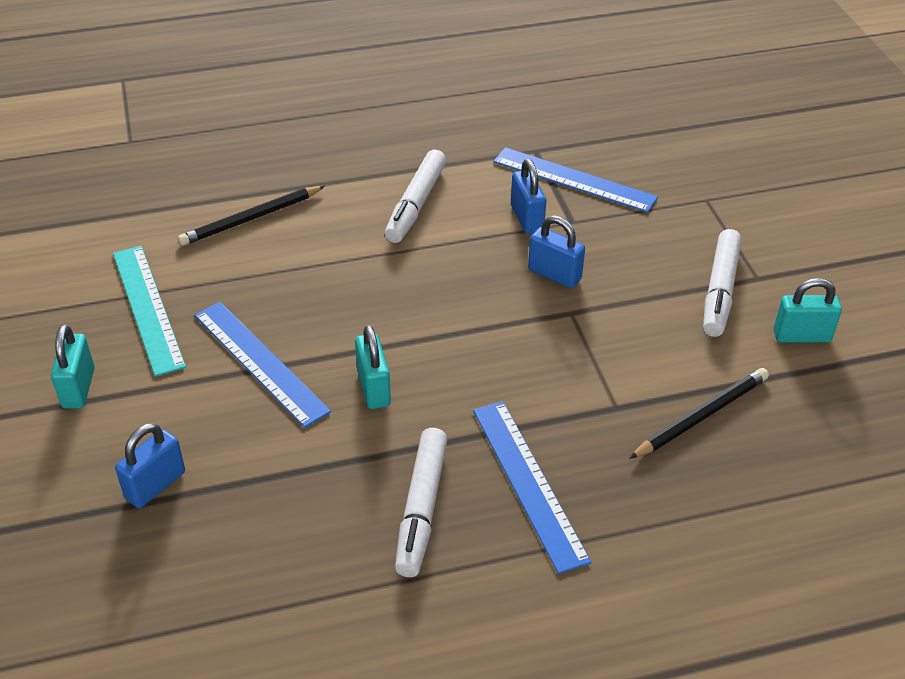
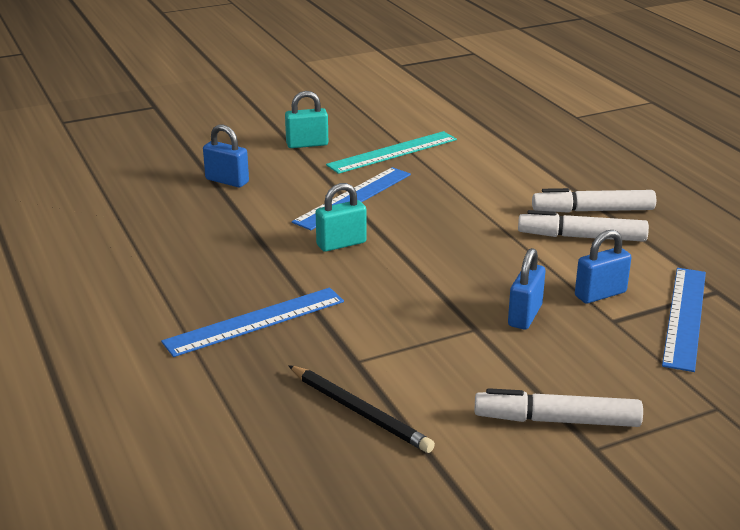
camera: 80 degrees right, 15 degrees down
black pencil [178,186,325,246] -> none
white marker [395,428,448,577] -> white marker moved to [532,188,656,213]
turquoise padlock [773,278,842,343] -> none

